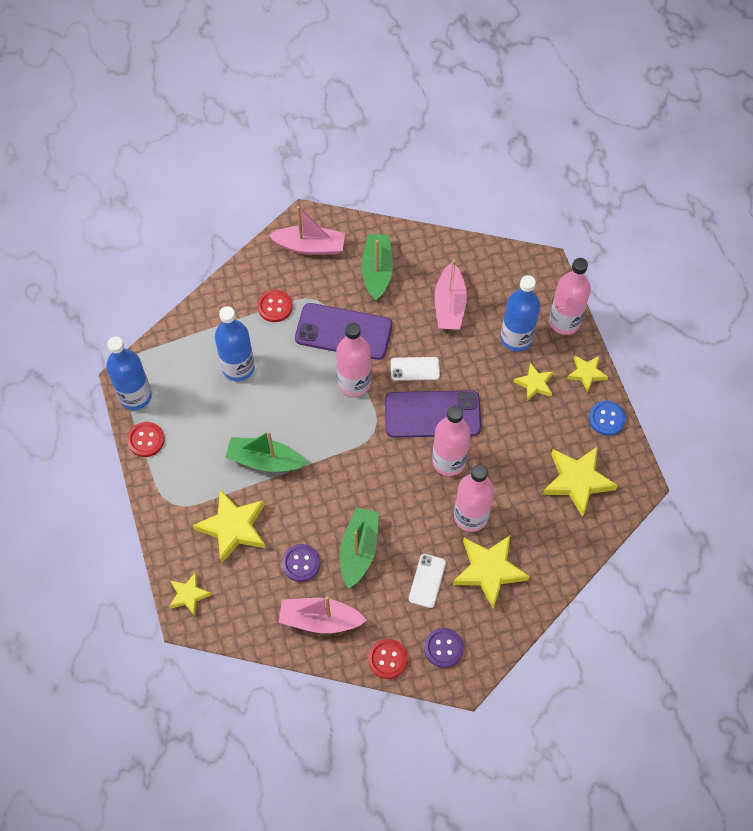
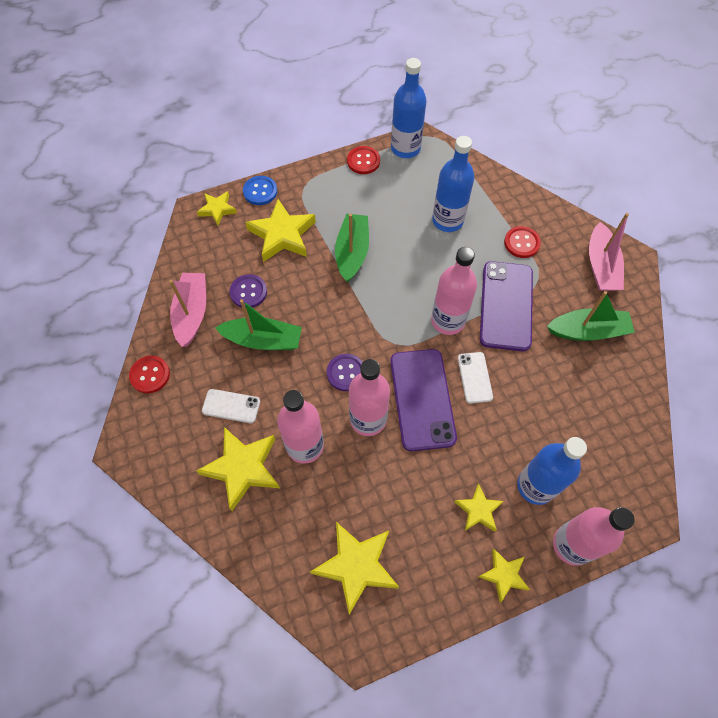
camera: 85 degrees right, 0 degrees up
purple button [424,628,464,668] -> purple button moved to [327,354,363,391]
pink boat [435,260,467,330] -> none
blue button [589,401,626,436] -> blue button moved to [243,176,277,205]

